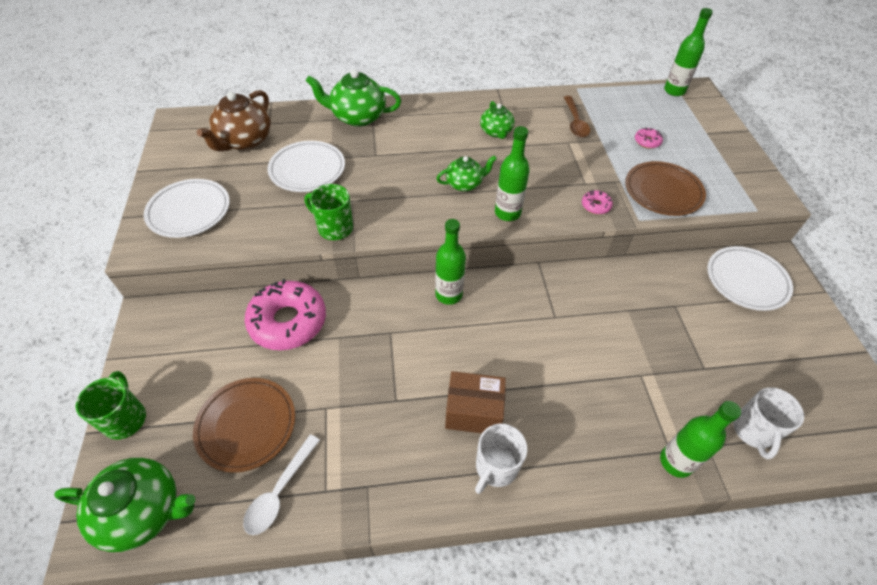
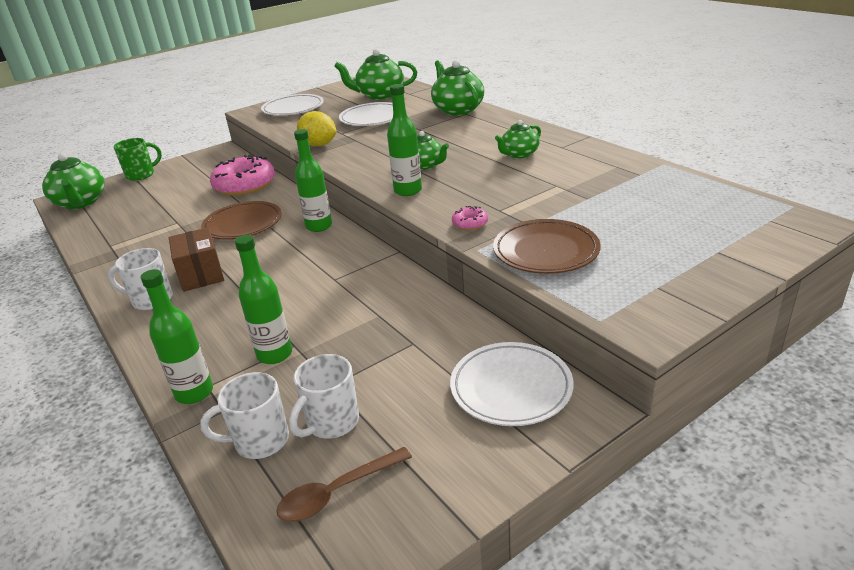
camera: 65 degrees right, 20 degrees down
brown plate [193,378,295,473] -> brown plate moved to [201,201,282,240]
brown teapot [197,90,271,151] -> green teapot [334,49,417,100]
white spoon [243,434,320,535] -> none
green mug [304,184,353,240] -> yellow lemon [297,111,337,146]
brown spoon [564,96,590,137] -> brown spoon moved to [277,447,412,522]
pink donut [635,127,663,149] -> none
green bottle [664,8,713,96] -> green bottle moved to [235,235,292,364]
none -> white mug [289,354,359,438]

